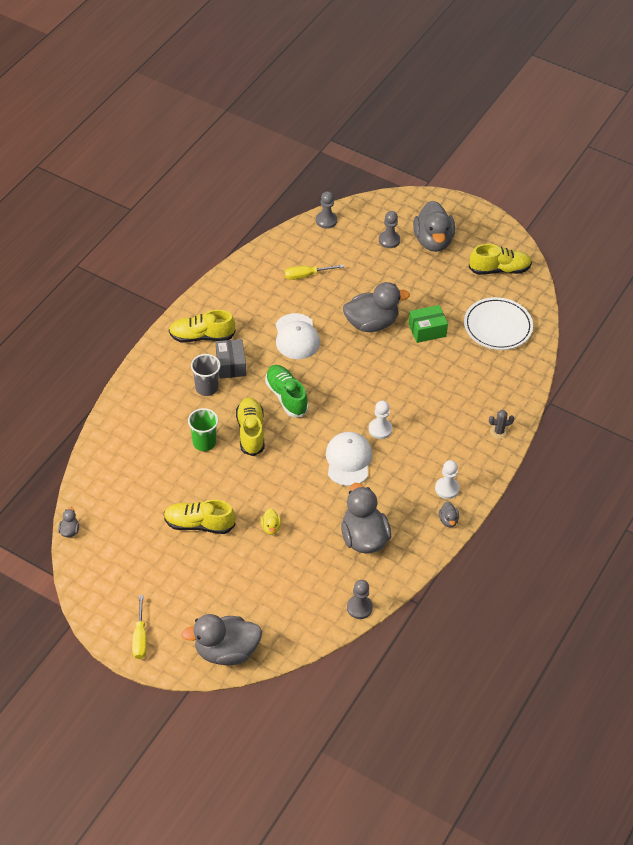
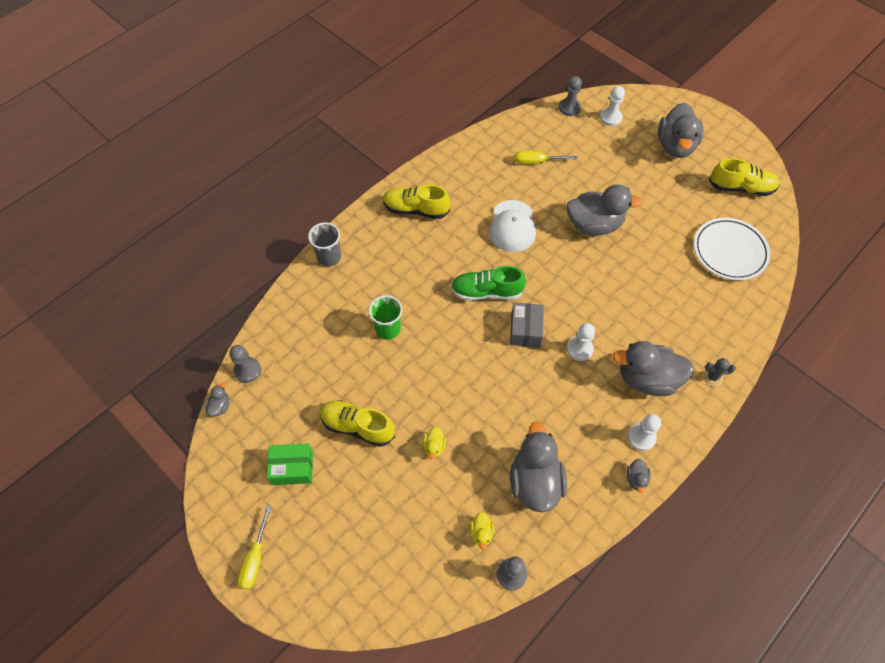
camera: 15 degrees right, 10 degrees up
grey duck [181,614,262,665] -> grey duck moved to [612,341,694,396]
grey cup [191,354,221,396] -> grey cup moved to [308,222,341,266]
grey box [216,339,246,379] -> grey box moved to [510,303,544,347]
yellow shoe [236,398,264,456] -> none
green shoe [265,365,309,417] -> green shoe turned 75 degrees counterclockwise [451,266,526,301]
white cap [326,432,372,486] -> none
grey pawn [379,211,400,248] -> grey pawn moved to [229,345,261,383]
green box [409,305,448,343] -> green box moved to [267,444,313,485]
none -> yellow duck [470,512,494,550]
none -> white pawn [600,86,625,126]

